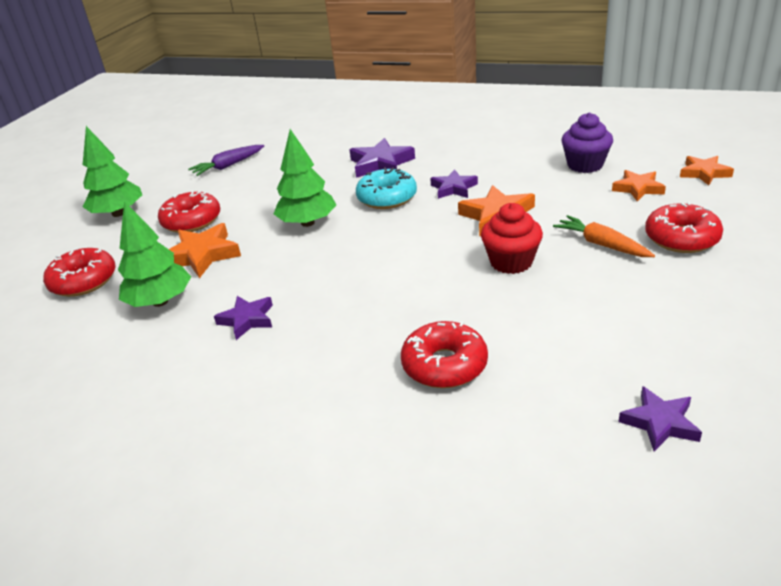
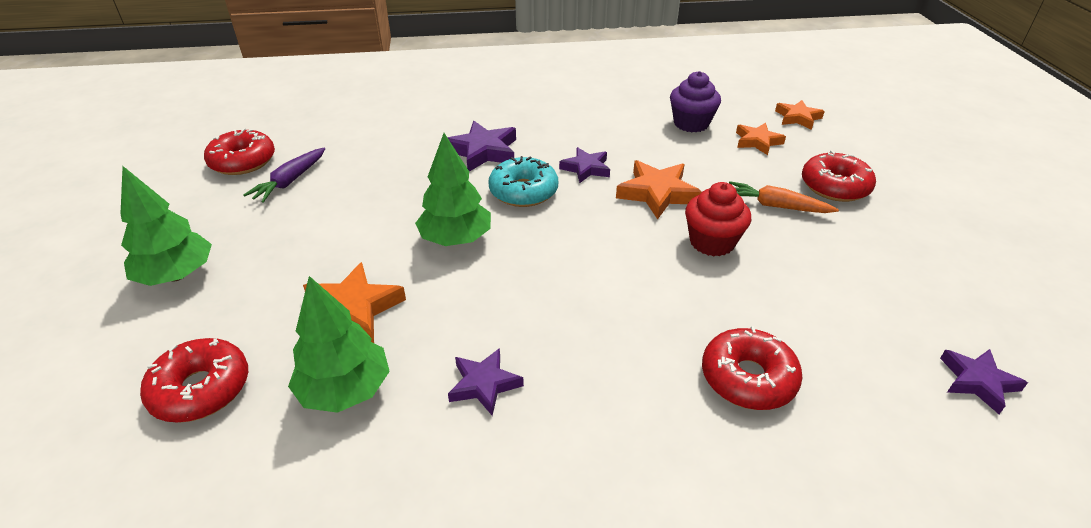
camera: 30 degrees left, 5 degrees up
red donut [158,190,220,233] -> red donut moved to [204,128,275,175]

